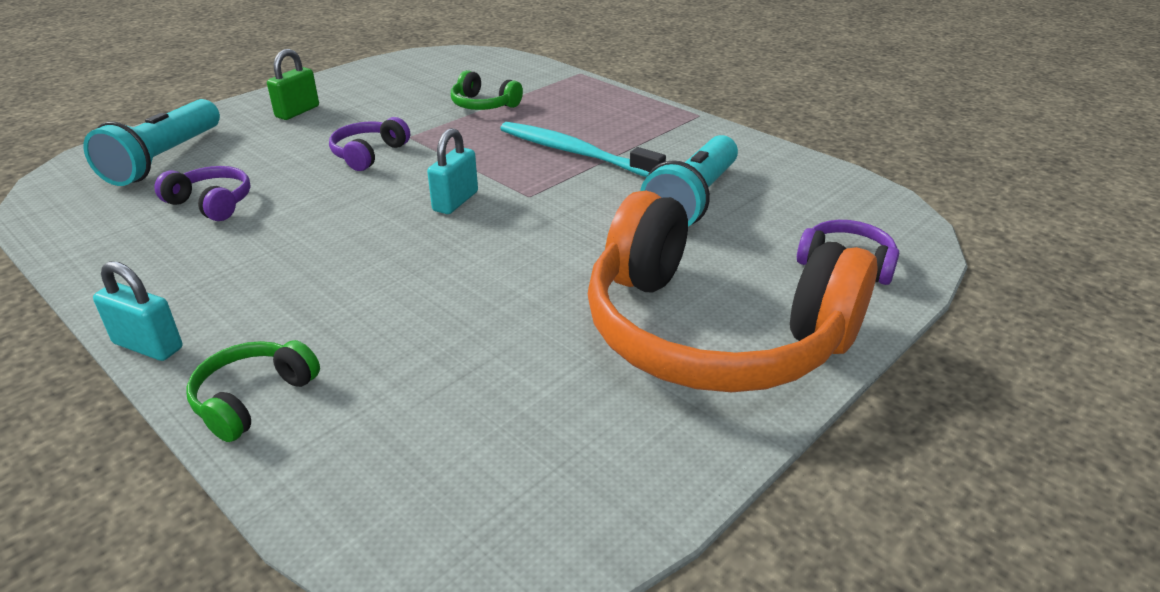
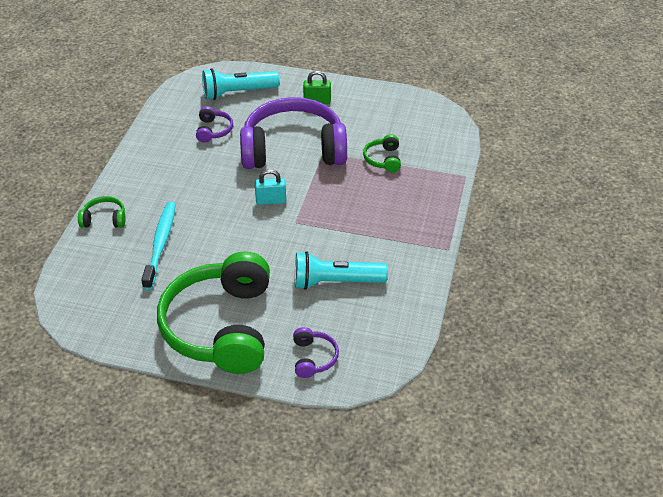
camera: 60 degrees right, 10 degrees up
turquoise padlock [93,261,182,361] -> none
purple headphones [329,117,410,171] -> purple headphones [240,97,347,169], size x2.50
turquoise toothbrush [500,122,666,177] -> turquoise toothbrush moved to [141,202,176,290]
orange headphones [588,191,878,392] -> green headphones [157,251,270,374]

